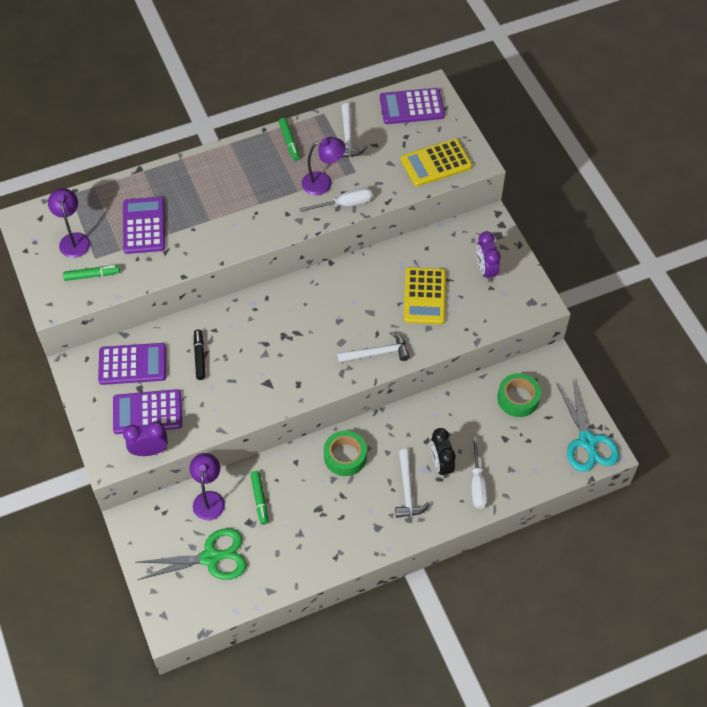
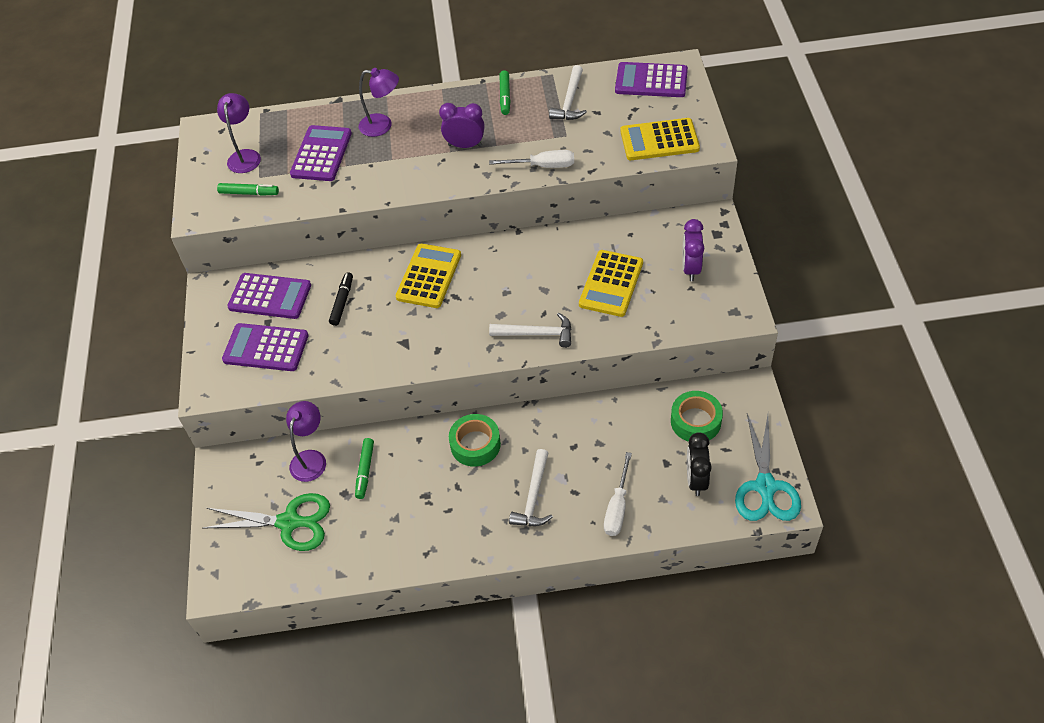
camera: 20 degrees right, 5 degrees down
purple clock [123,421,168,456] -> purple clock moved to [439,103,485,148]
purple lamp [302,137,346,195] -> purple lamp moved to [359,68,399,137]
black clock [430,428,455,478] -> black clock moved to [687,432,712,496]
none -> yellow calculator [396,243,461,308]

